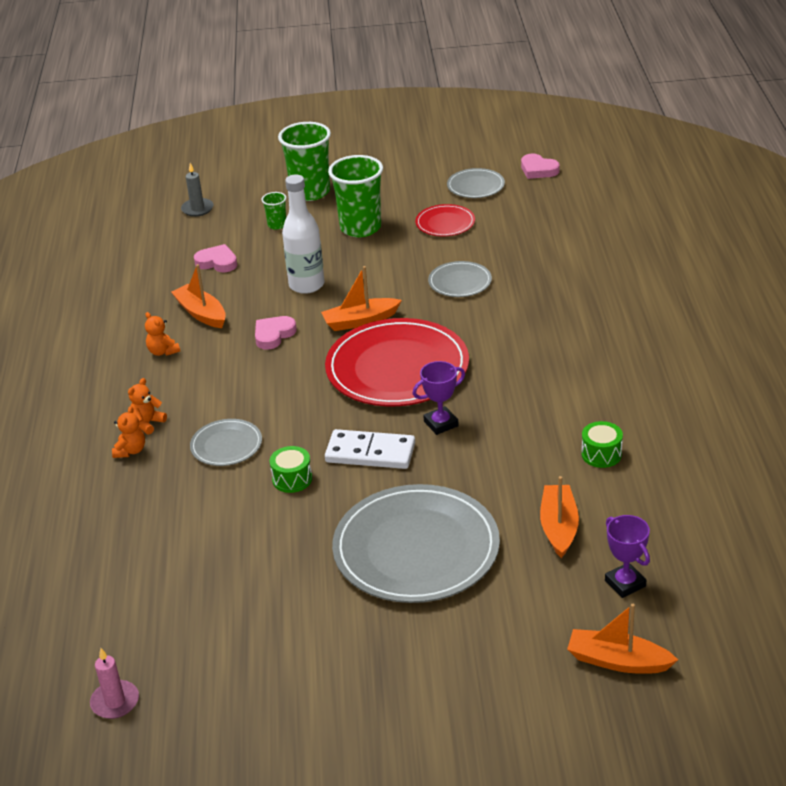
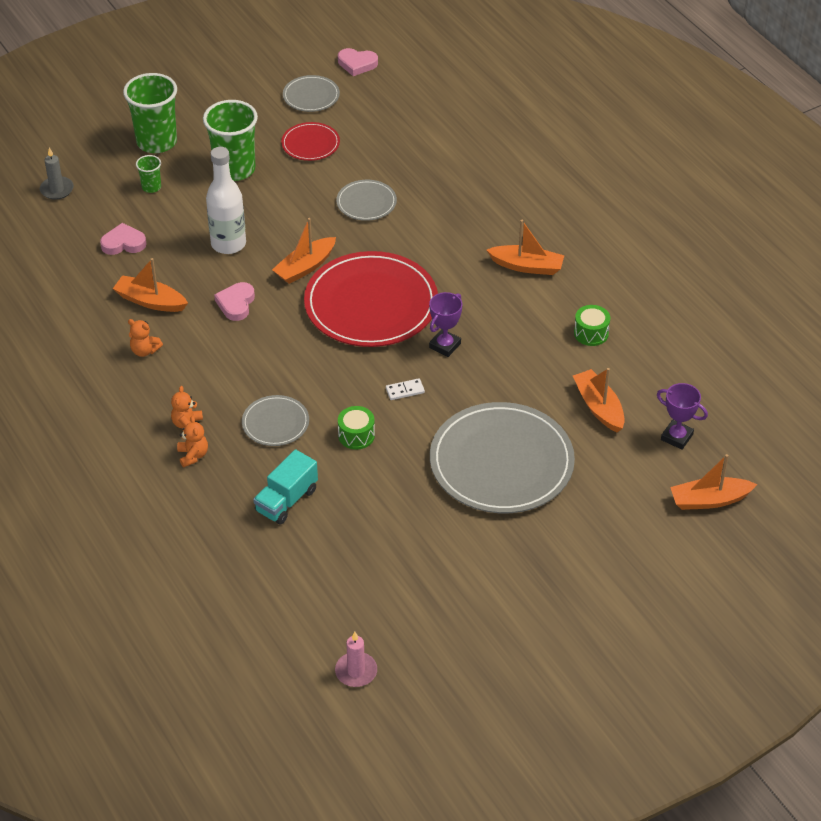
camera: 30 degrees left, 10 degrees up
white domino [325,429,415,469] -> white domino [386,378,425,400], size x0.47
none -> turquoise truck [253,449,318,525]
none -> orange boat [487,220,564,275]

